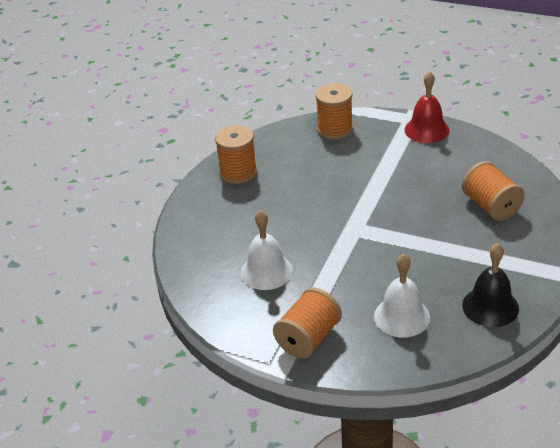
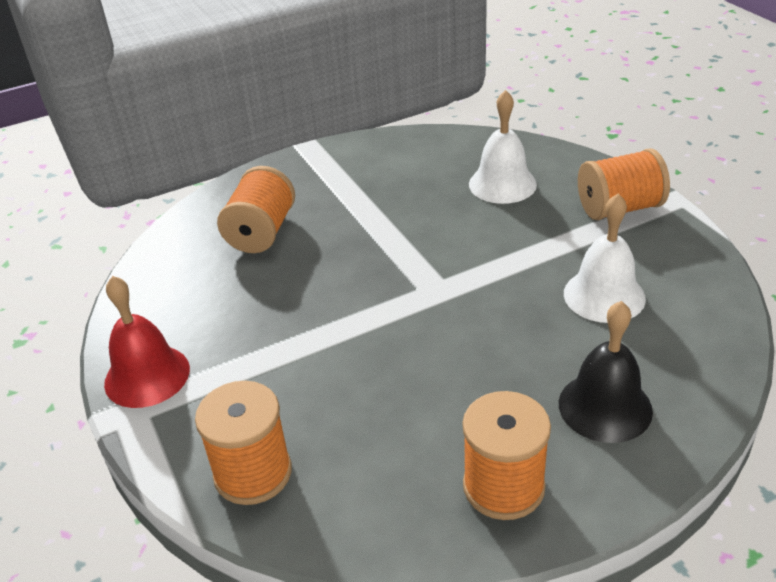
camera: 140 degrees left, 0 degrees up
black bell [462,243,519,327] -> black bell moved to [559,301,653,443]

